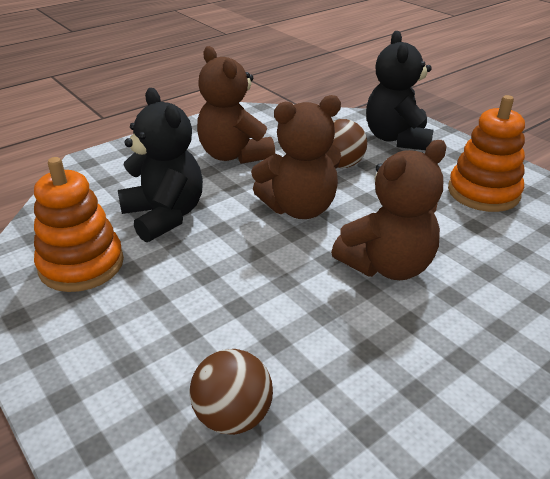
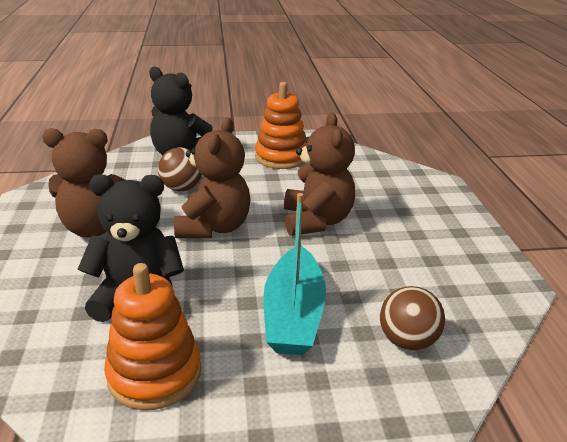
camera: 60 degrees left, 5 degrees down
none -> turquoise boat [263,193,326,355]

